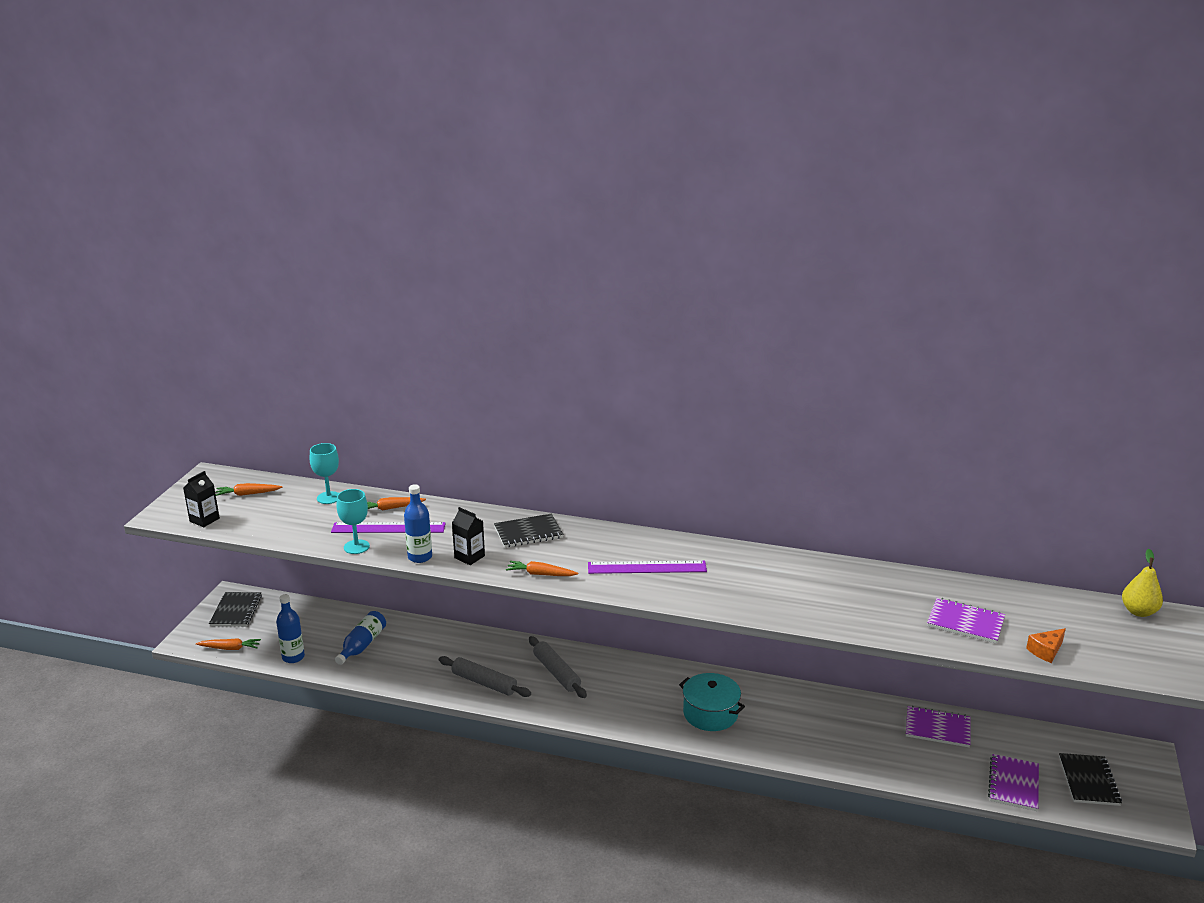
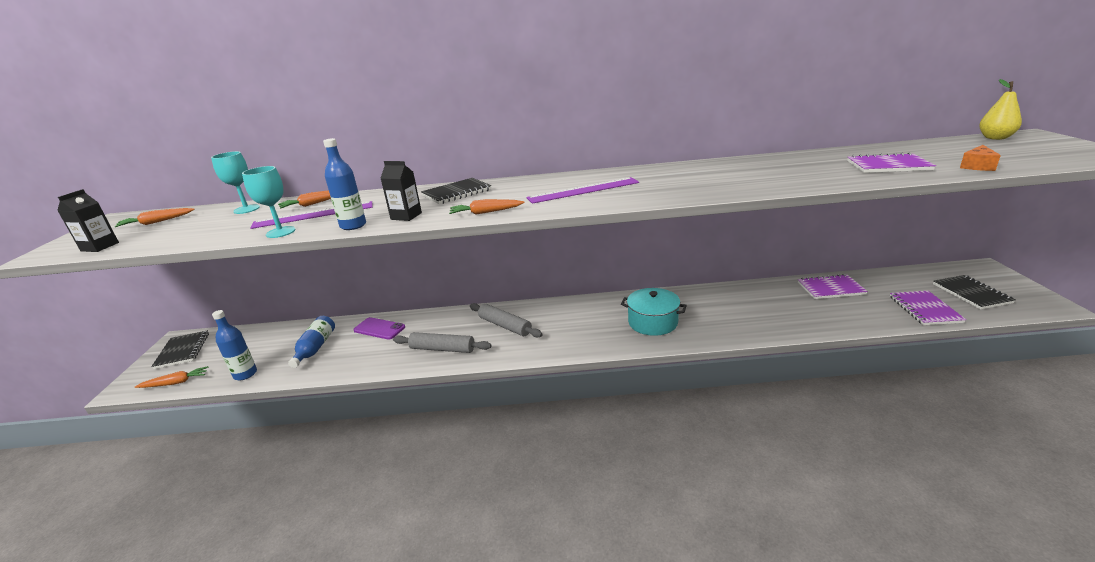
camera: 15 degrees left, 0 degrees up
none -> purple phone [353,317,405,340]

